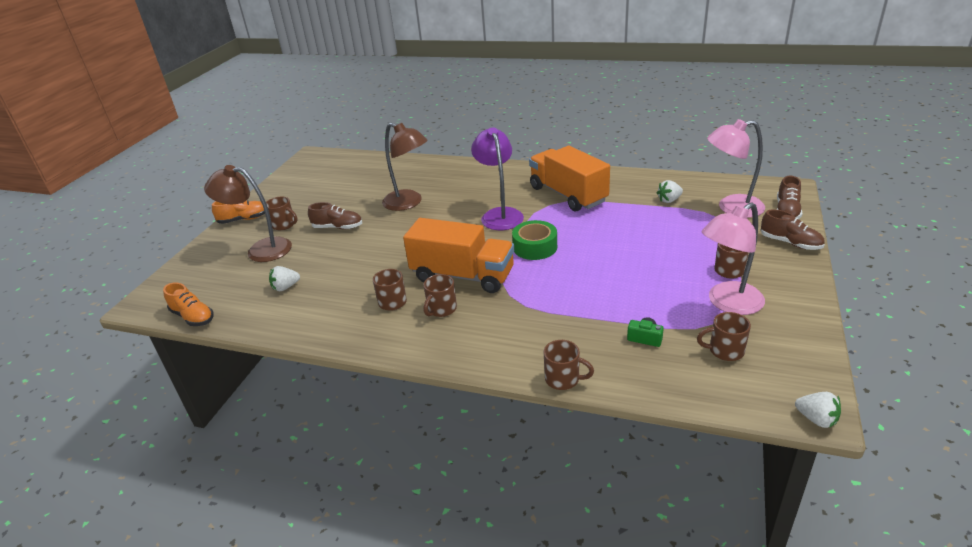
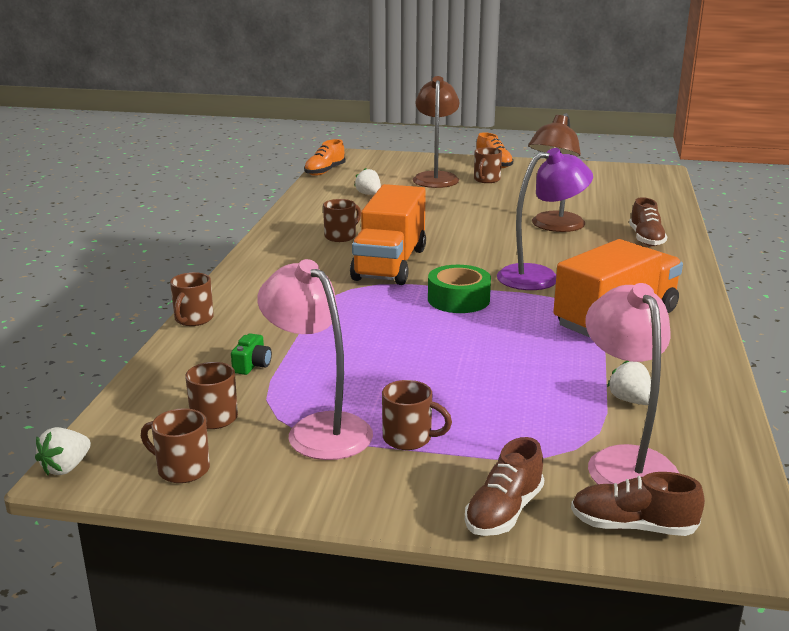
camera: 80 degrees right, 10 degrees down
brown shoe [308,202,362,229] -> brown shoe moved to [629,197,667,246]
brown mug [423,274,457,317] -> brown mug moved to [141,408,210,483]

